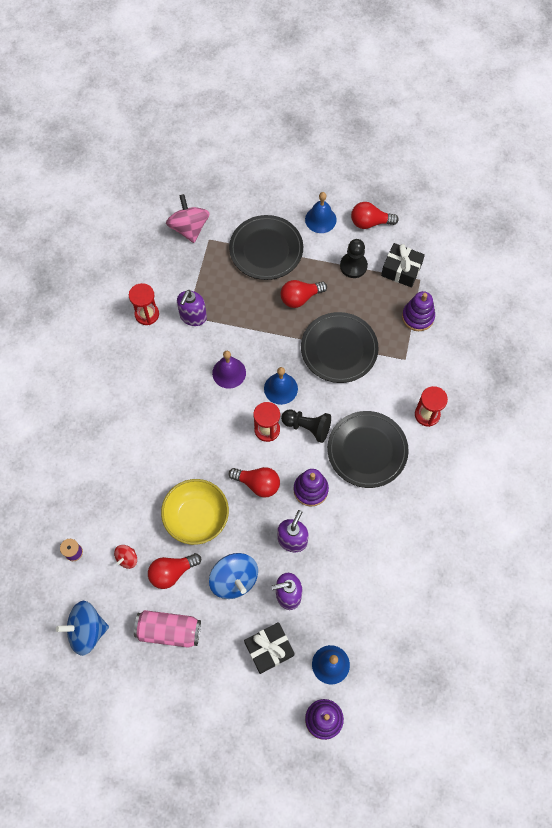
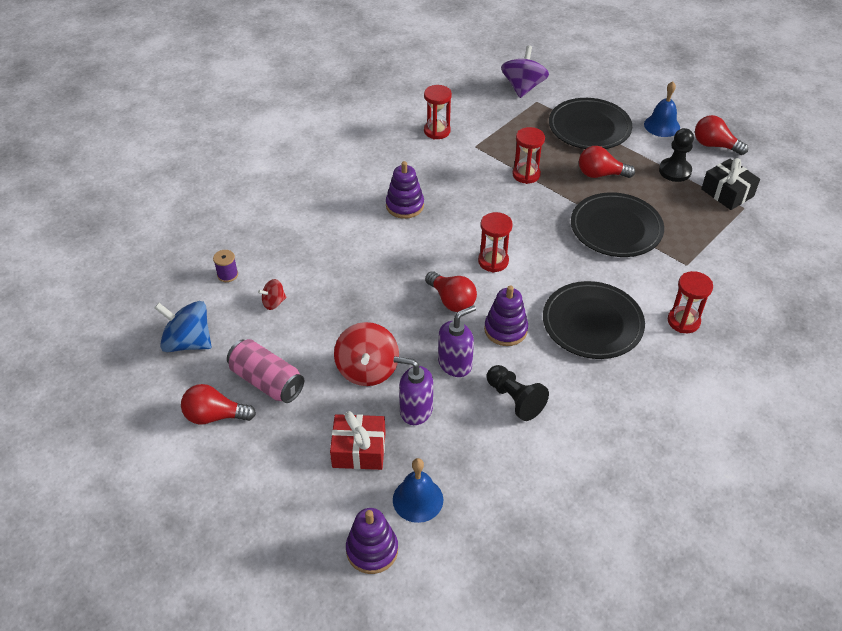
camera: 30 degrees right, 20 degrees down
red light bulb [148,553,201,589] -> red light bulb moved to [181,384,256,425]
yellow bowl [161,479,229,545] -> none
pink spinning top [166,194,210,243] -> purple spinning top [501,45,549,98]
purple soap dispenser [177,290,207,326] -> none
blue spinning top [209,553,258,599] -> red spinning top [334,322,399,386]
purple bell [212,351,246,389] -> none
black gift [244,622,295,674] -> red gift [330,411,386,470]
blue bell [264,367,298,405] -> none
black pawn [281,410,331,443] -> black pawn moved to [487,365,549,421]
purple stacking toy [402,291,435,331] -> purple stacking toy moved to [386,161,424,219]
none -> red hourglass [512,127,545,184]

